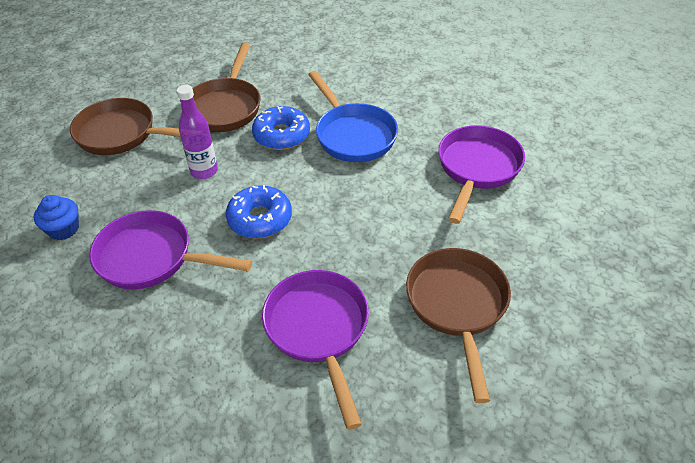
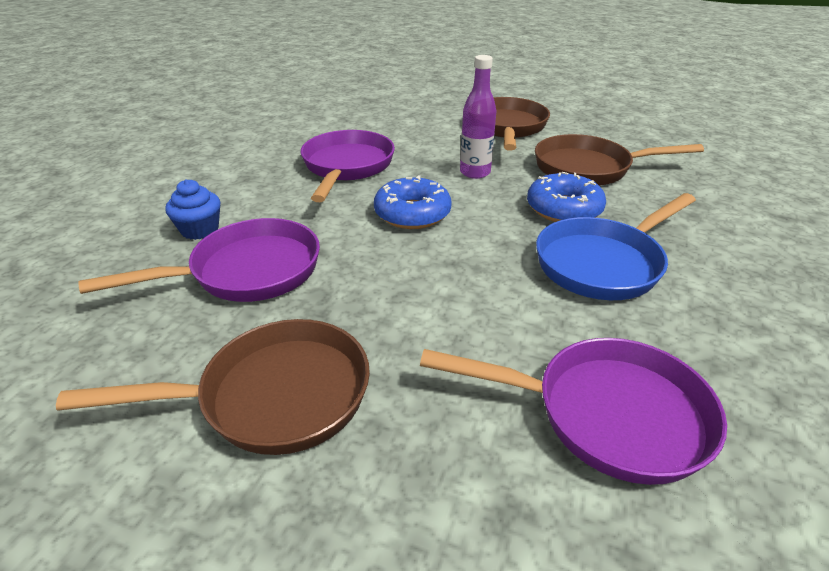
camera: 80 degrees right, 10 degrees down
blue cupcake [34,195,79,240] -> blue cupcake moved to [165,179,220,240]

